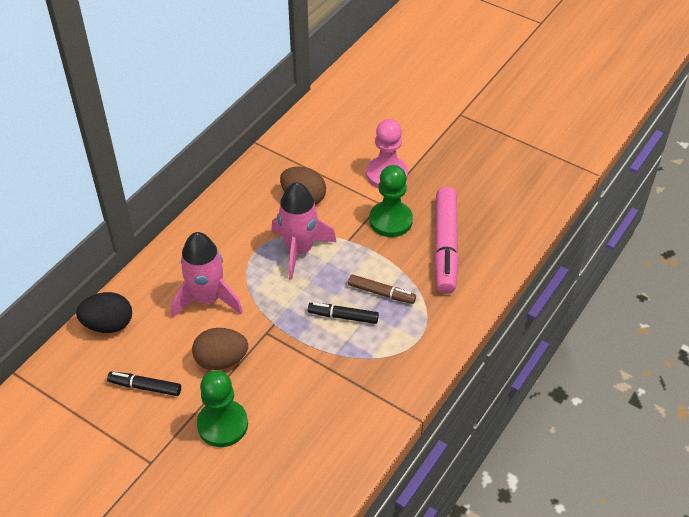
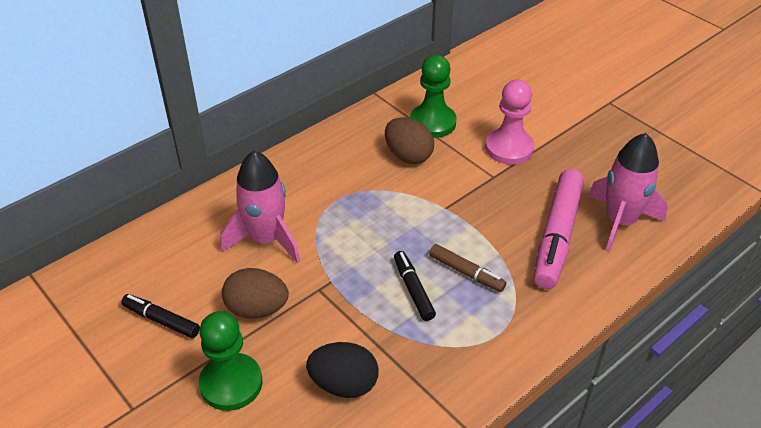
camera: 15 degrees right, 5 degrees down
black egg [76,292,132,333] -> black egg moved to [306,342,379,398]
pink rocket [271,182,336,280] -> pink rocket moved to [588,133,668,252]
black marker [308,303,379,324] -> black marker turned 45 degrees clockwise [394,251,436,321]
green pawn [369,165,413,237] -> green pawn moved to [410,55,457,138]

